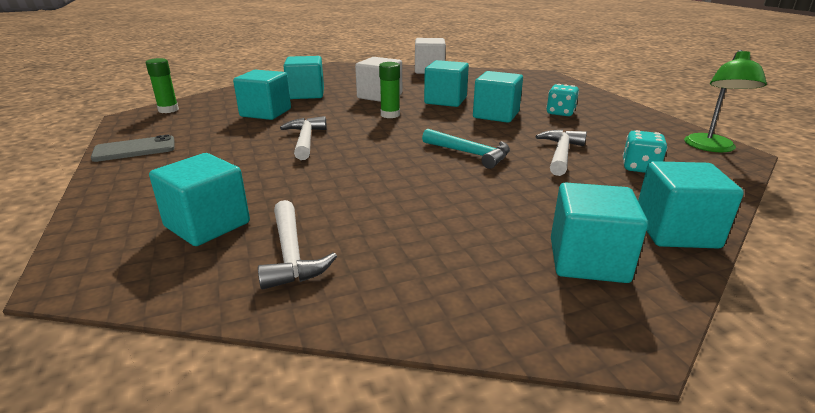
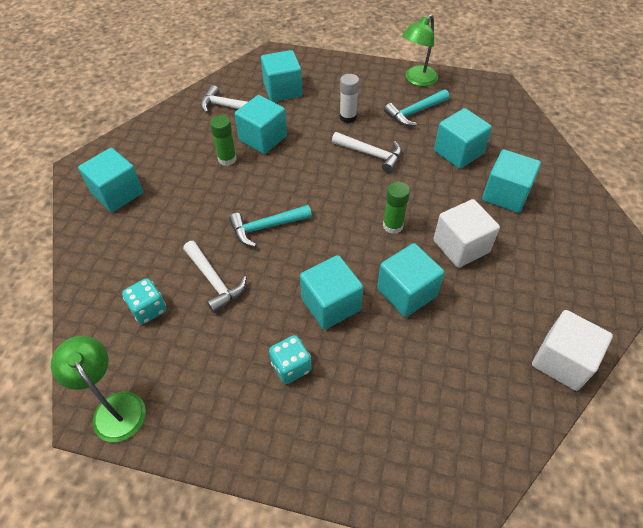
camera: 125 degrees right, 25 degrees up
grey phone [91,135,174,162] -> green lamp [402,14,438,86]
green glue stick [146,58,179,113] -> green glue stick moved to [210,115,237,166]
turquoise cube [638,161,744,248] -> turquoise cube moved to [235,95,287,154]
none -> white glue stick [340,74,359,123]
none -> turquoise hammer [384,89,449,126]

